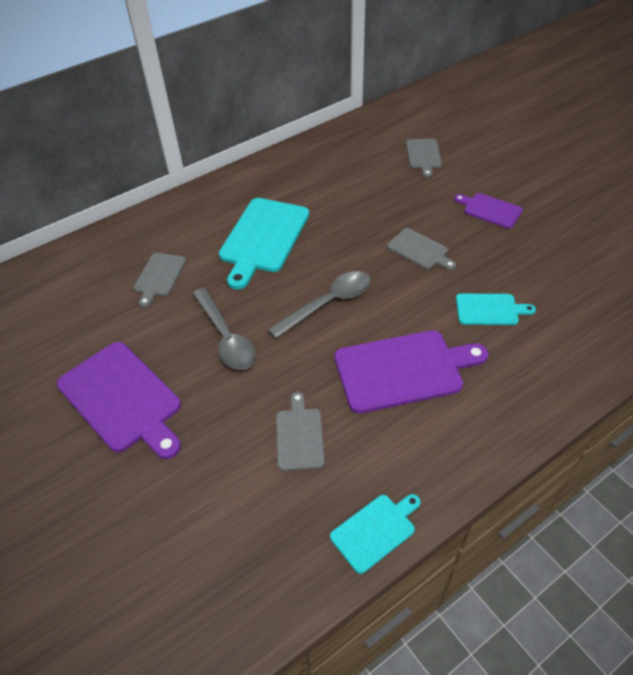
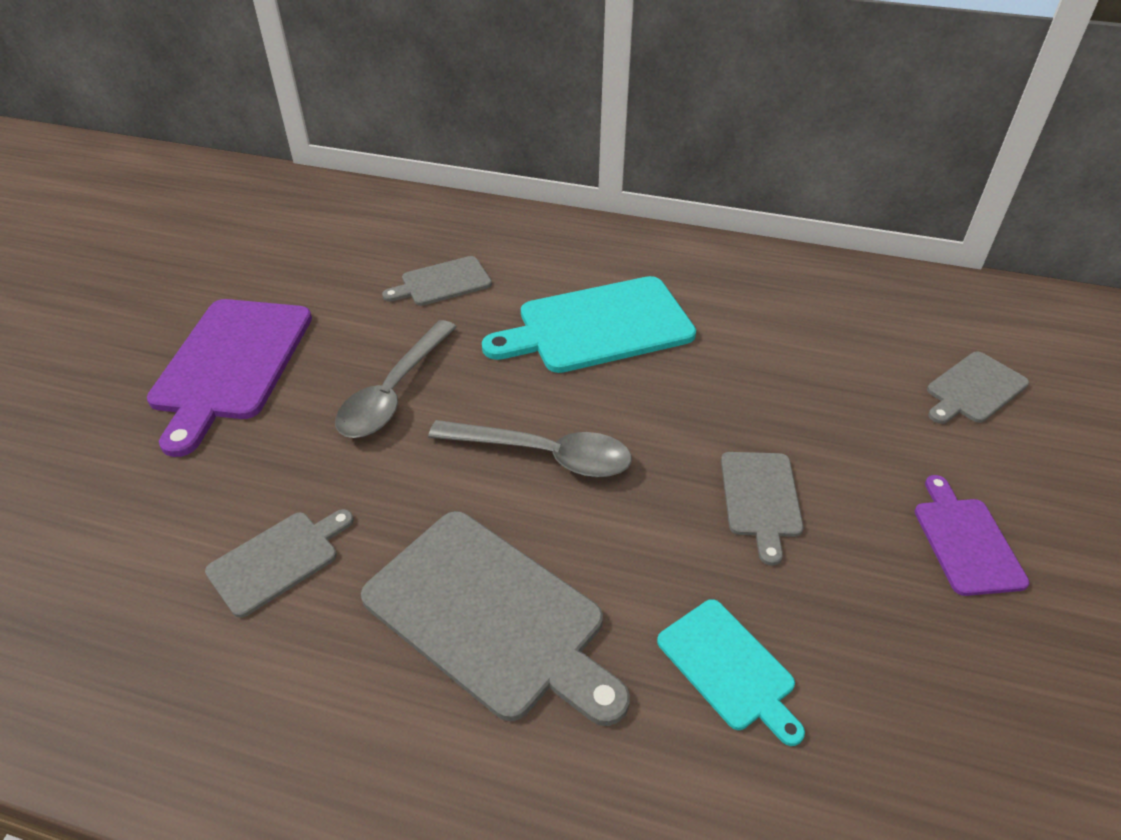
camera: 50 degrees right, 5 degrees down
turquoise cutting board [330,494,420,574] -> none
purple cutting board [335,330,489,414] -> grey cutting board [361,511,630,726]

